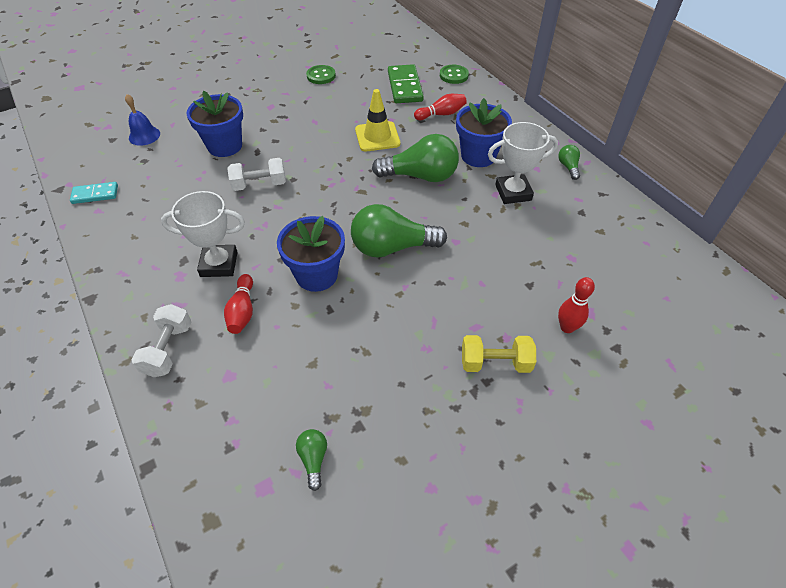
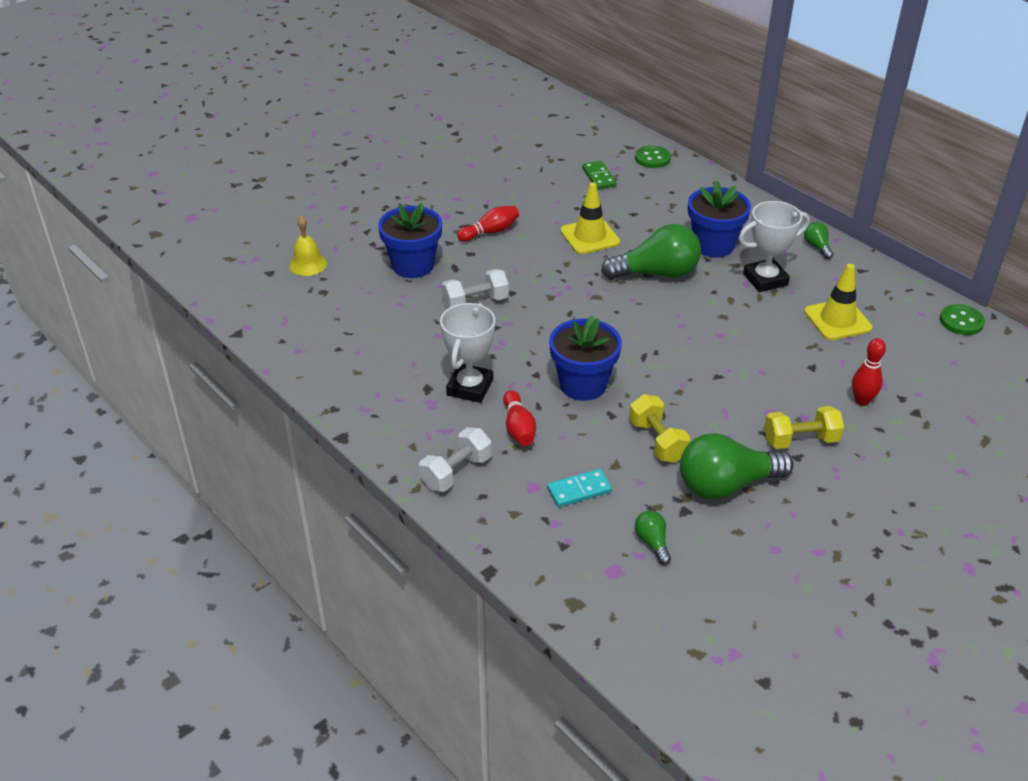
camera: 10 degrees left, 10 degrees down
turquoise domino [70,182,118,204] -> turquoise domino moved to [547,469,612,507]
blue bell [125,94,160,146] -> yellow bell [289,216,327,276]
white dumbbell [132,304,191,377] -> white dumbbell turned 45 degrees clockwise [419,427,492,492]
white trophy [161,191,245,277] -> white trophy turned 60 degrees counterclockwise [440,303,495,403]
green button [306,65,336,84] -> green button moved to [940,304,985,335]
green light bulb [351,204,447,258] -> green light bulb moved to [680,433,794,499]
green domino [388,64,424,103] -> green domino [582,161,616,189], size x0.61
red bowling pin [414,94,467,120] -> red bowling pin moved to [457,206,519,242]
none -> yellow dumbbell [629,394,691,463]
none -> yellow traffic cone [804,264,873,340]

